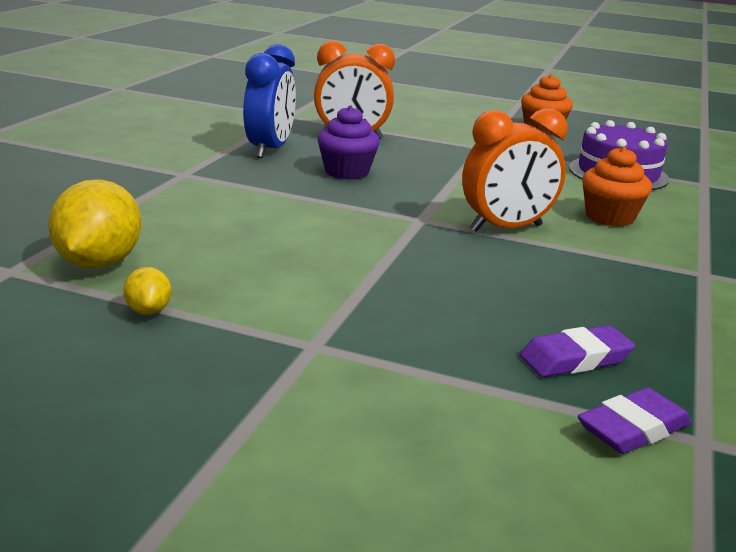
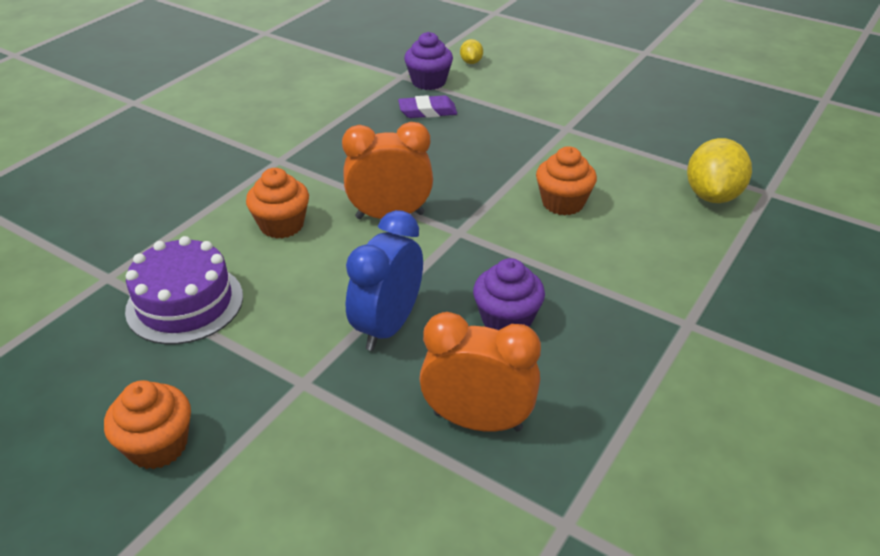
camera: 165 degrees left, 15 degrees up
yellow lemon [123,267,171,315] -> yellow lemon moved to [460,39,483,64]
blue clock [243,44,296,158] -> blue clock moved to [346,210,423,351]
purple eraser [578,388,691,454] -> purple cupcake [404,32,453,90]
none -> orange cupcake [536,146,597,215]

